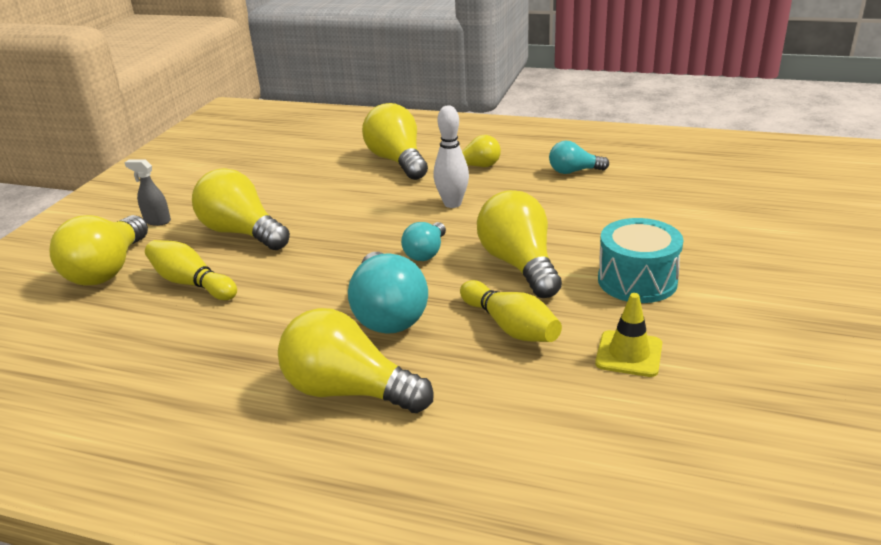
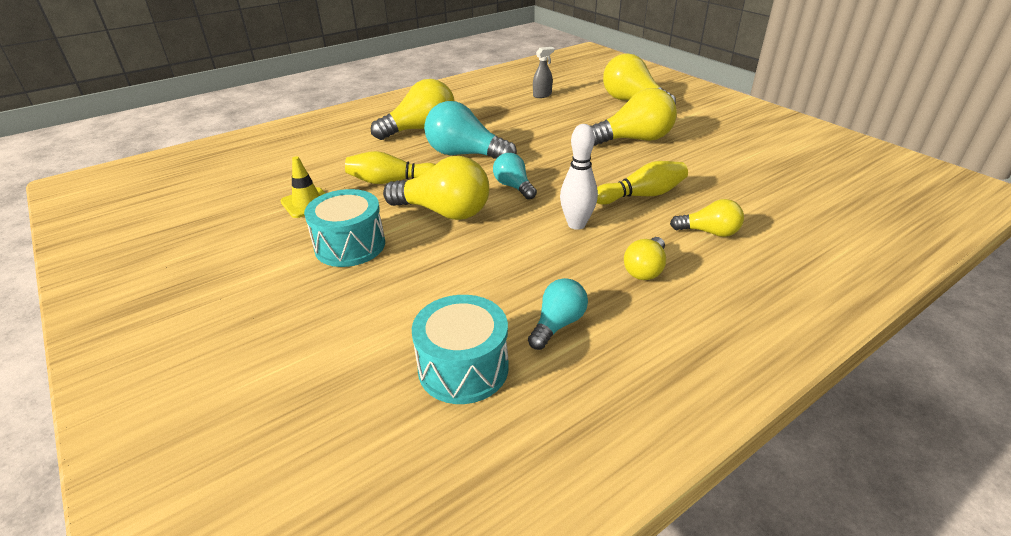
camera: 125 degrees right, 5 degrees up
grey spray bottle [124,159,171,226] -> grey spray bottle moved to [533,47,554,98]
yellow bowling pin [145,240,237,300] -> yellow bowling pin moved to [597,161,688,205]
yellow light bulb [362,103,428,180] -> yellow light bulb [670,199,744,237], size x0.57
none -> turquoise drum [412,295,508,404]

